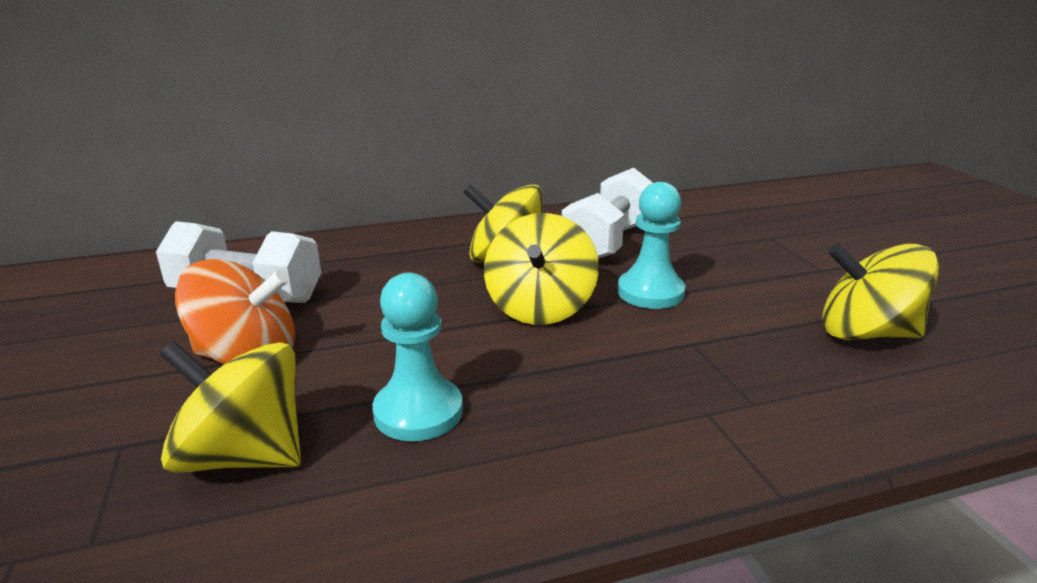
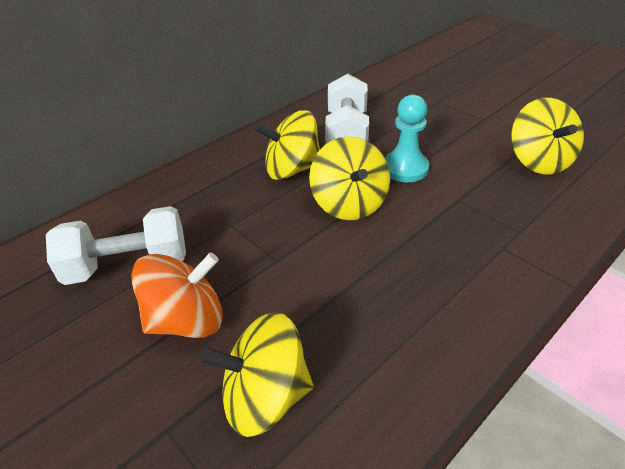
camera: 25 degrees left, 15 degrees up
turquoise pawn [373,273,463,441] -> none
yellow spinning top [822,243,939,340] -> yellow spinning top turned 90 degrees counterclockwise [511,98,584,175]

